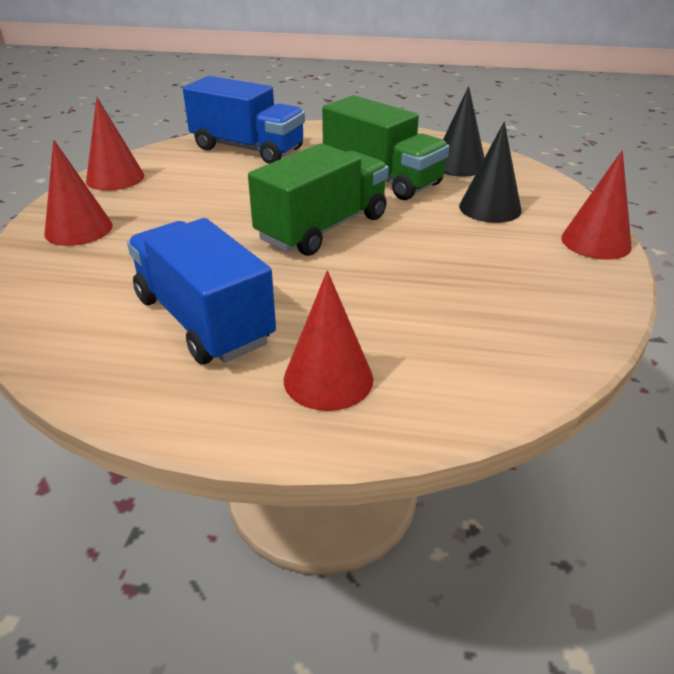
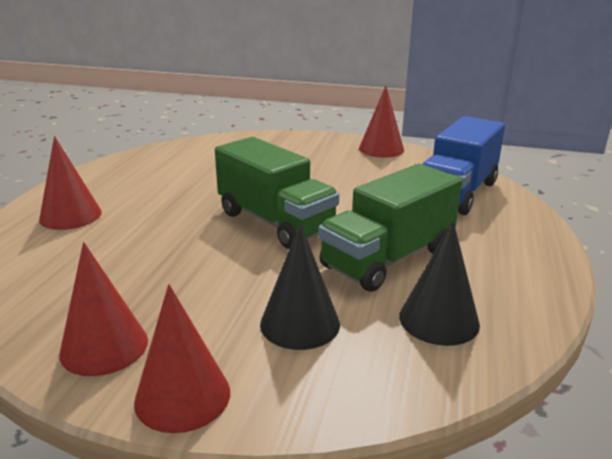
camera: 95 degrees right, 10 degrees down
red cone [44,140,112,246] -> red cone moved to [59,242,148,376]
blue truck [127,218,276,364] -> none

